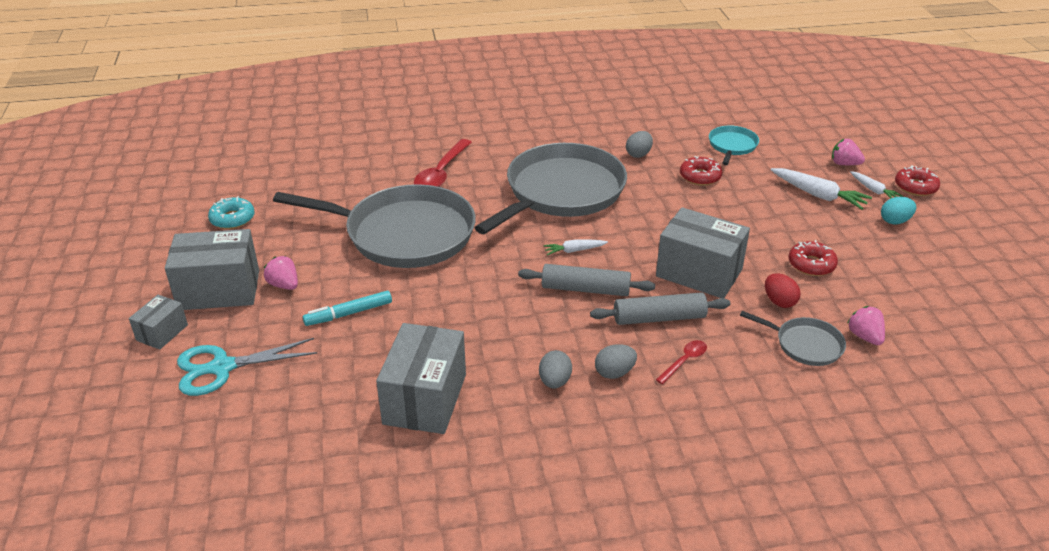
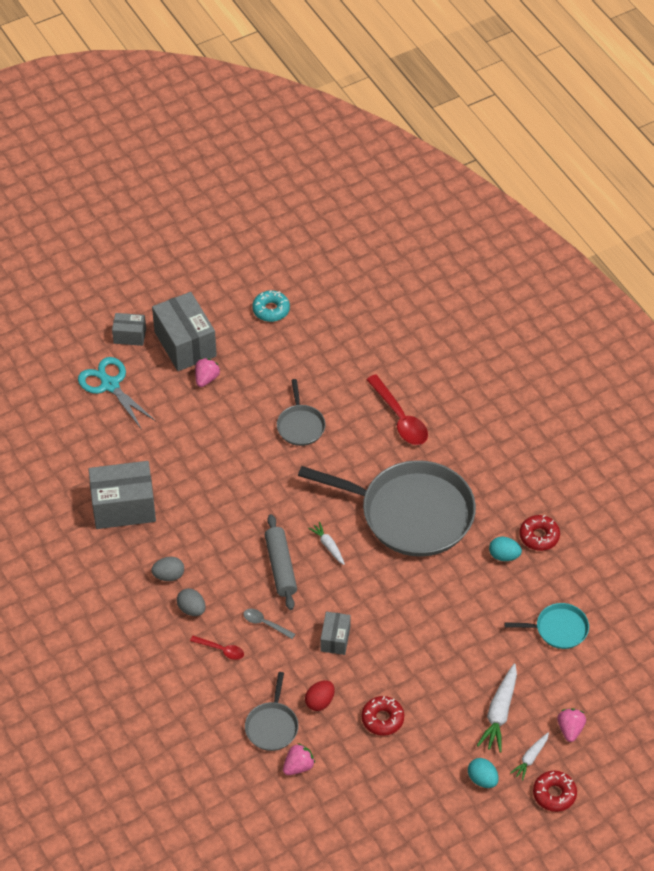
camera: 70 degrees right, 15 degrees up
grey pan [273,184,476,268] -> grey pan [277,379,325,446], size x0.45
turquoise marker [303,291,392,326] -> none
red spoon [414,139,472,187] -> red spoon turned 120 degrees counterclockwise [366,374,428,445]
grey rolling pin [590,293,730,325] -> grey spoon [243,609,295,639]
grey egg [626,131,653,158] -> turquoise egg [489,537,522,561]
grey box [656,207,750,298] -> grey box [321,612,351,655], size x0.53
red donut [680,156,722,186] -> red donut moved to [520,515,560,551]

